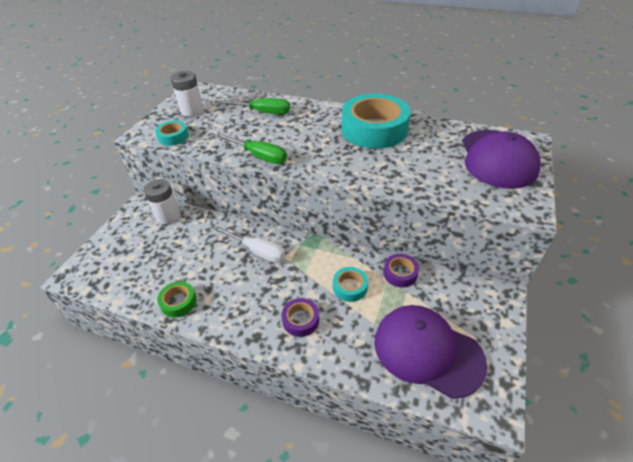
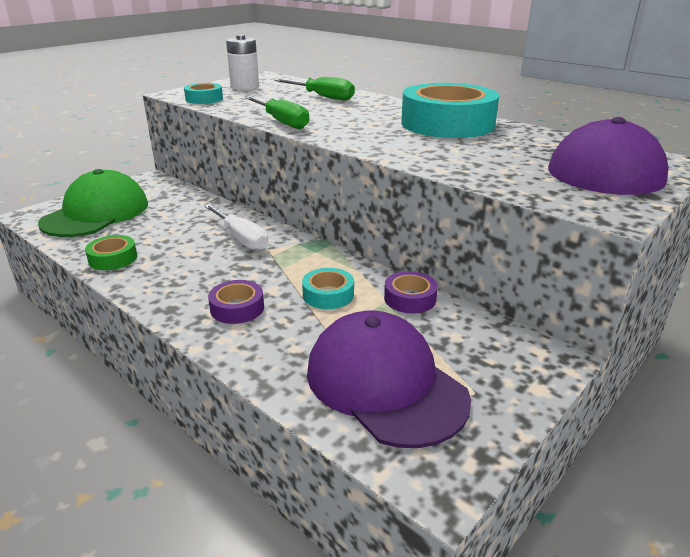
camera: 20 degrees right, 15 degrees down
white battery [144,179,180,224] -> none
none -> green cap [38,169,148,237]

